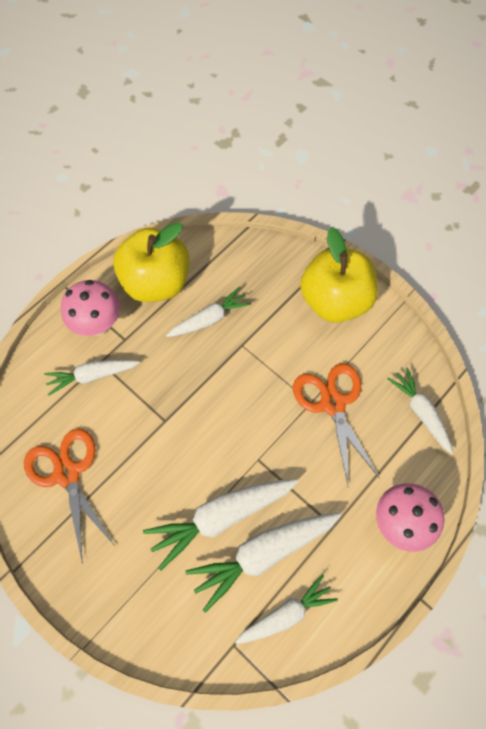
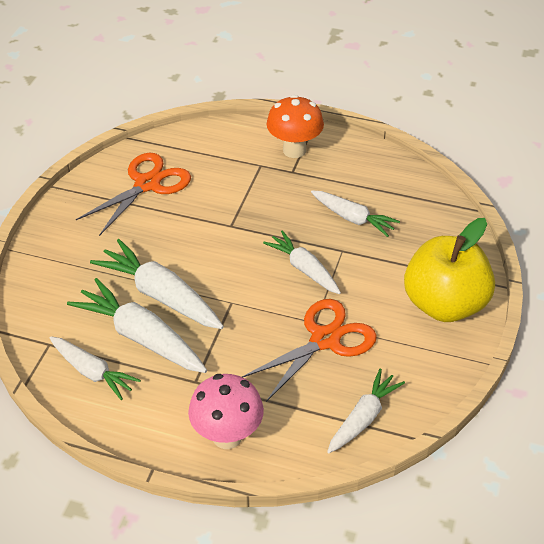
camera: 65 degrees right, 20 degrees down
white carrot [44,360,140,395] -> white carrot moved to [263,230,341,294]
pink mushroom [61,280,120,336] -> orange mushroom [267,95,324,158]
yellow apple [113,222,190,302] -> none

